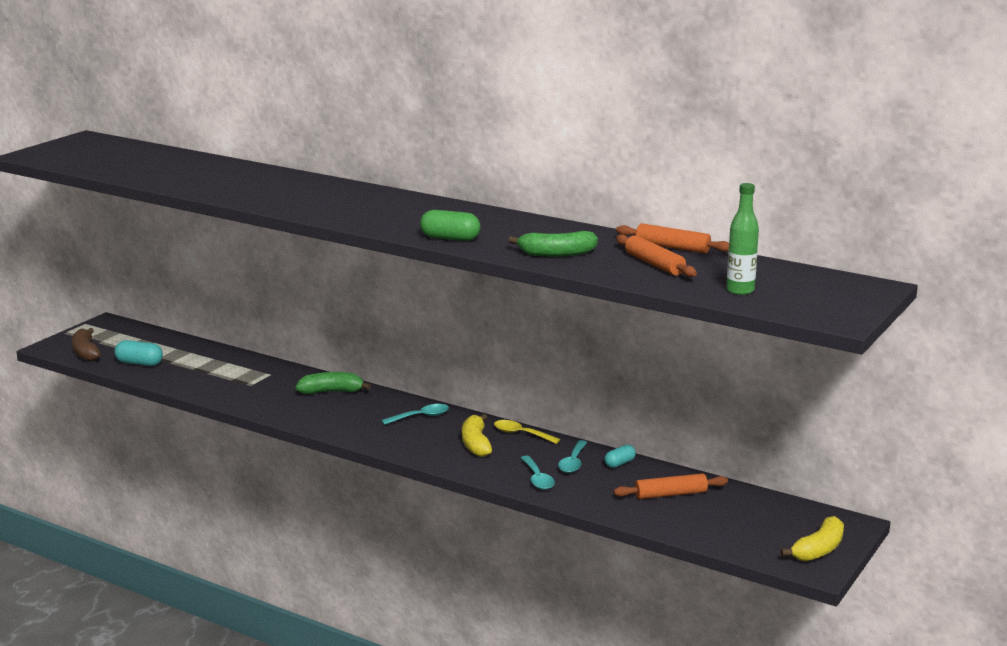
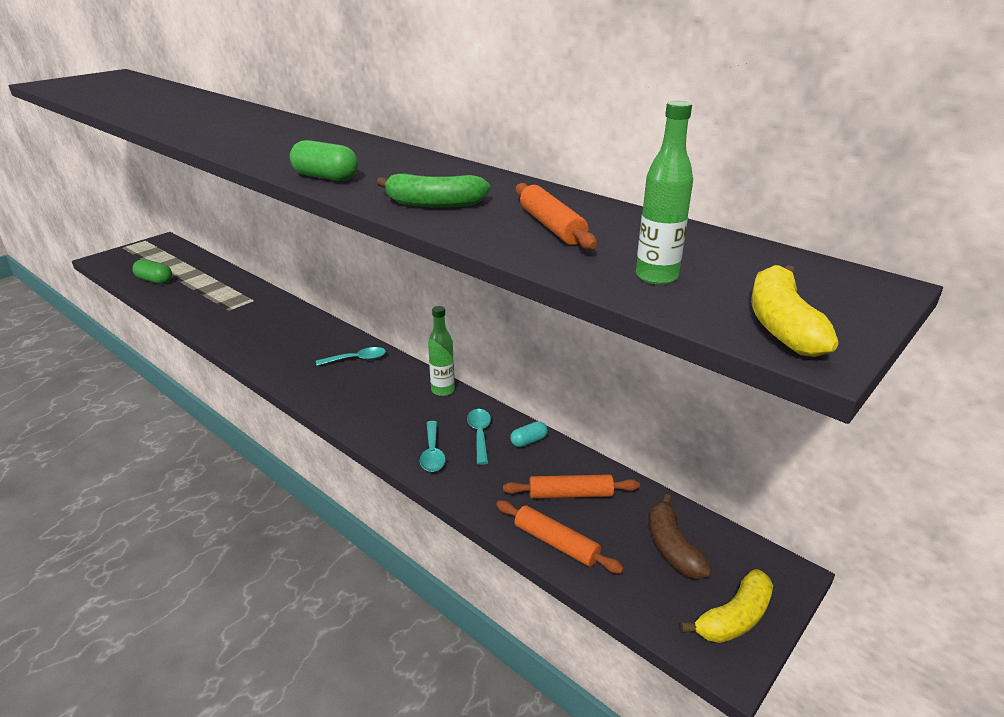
camera: 10 degrees right, 10 degrees up
brown banana [72,328,101,362] -> brown banana moved to [649,494,712,579]
turquoise capsule [114,340,163,366] -> green capsule [132,259,172,284]
green banana [296,372,371,394] -> none
yellow banana [462,414,492,457] -> yellow banana moved to [751,265,839,357]
yellow spoon [494,420,561,444] -> green bottle [428,306,455,396]
turquoise spoon [558,440,588,473] -> turquoise spoon turned 150 degrees clockwise [467,409,491,465]
orange rolling pin [616,223,729,253] -> orange rolling pin moved to [496,500,624,573]

